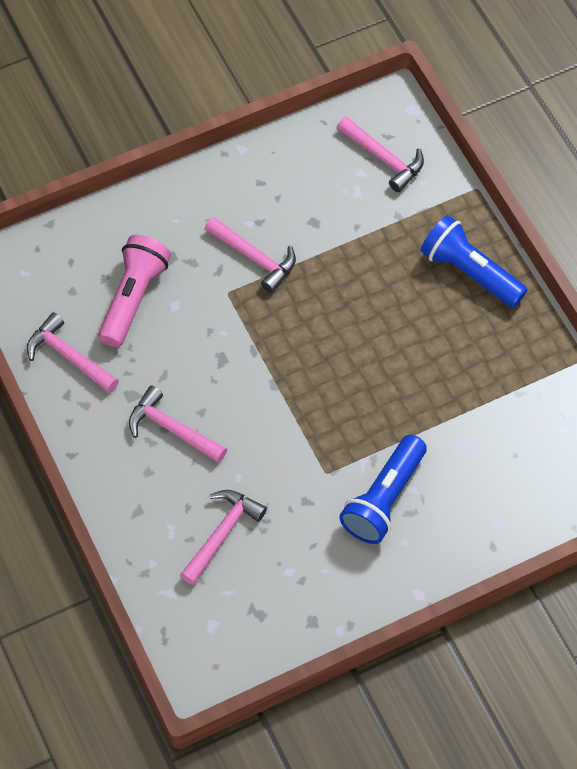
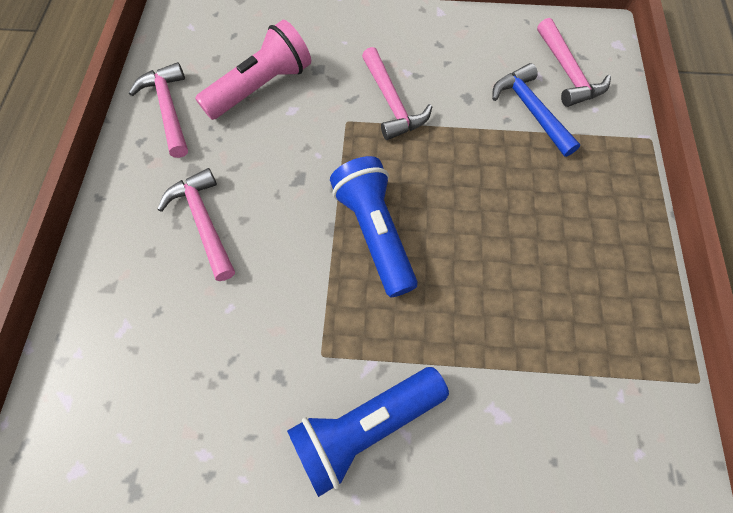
camera: 30 degrees right, 5 degrees up
pink hammer [180,490,267,585] -> none
blue flashlight [420,215,527,308] -> blue flashlight moved to [330,156,418,297]
none -> blue hammer [492,63,581,157]

